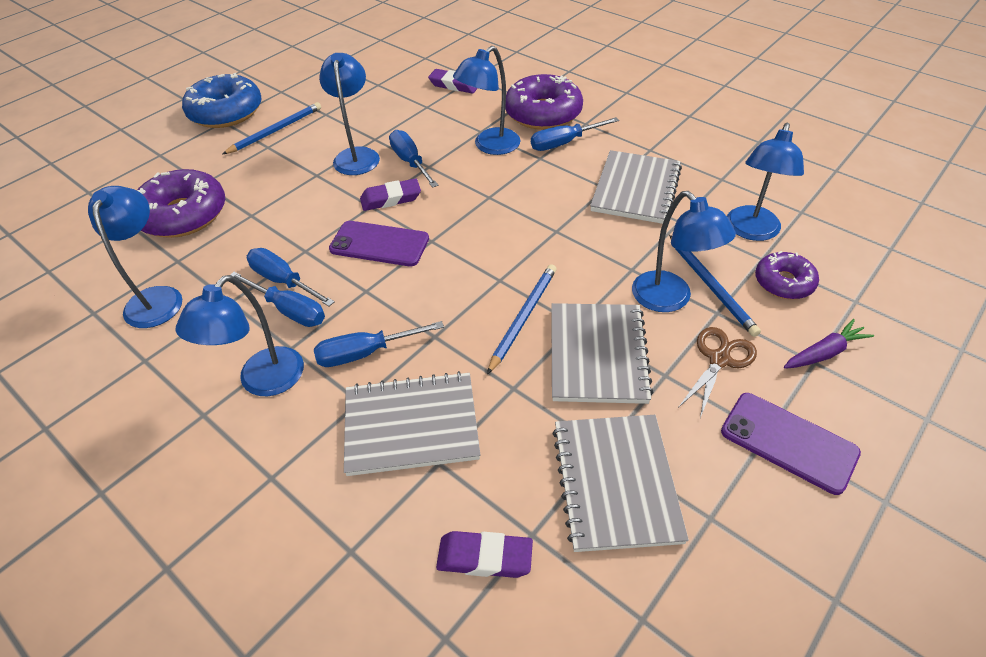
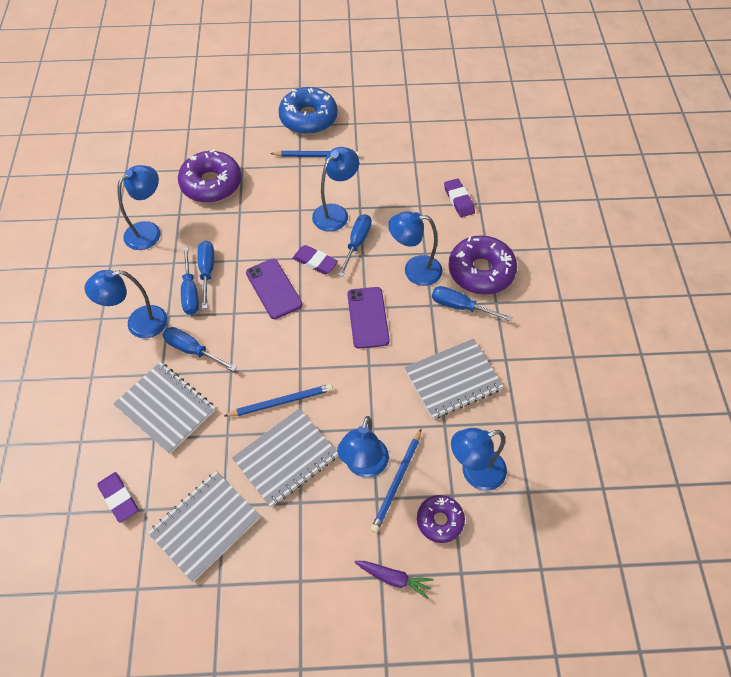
camera: 45 degrees right, 10 degrees up
brown scissors [678,327,757,418] -> none
purple phone [721,393,861,495] -> purple phone moved to [347,287,390,349]

